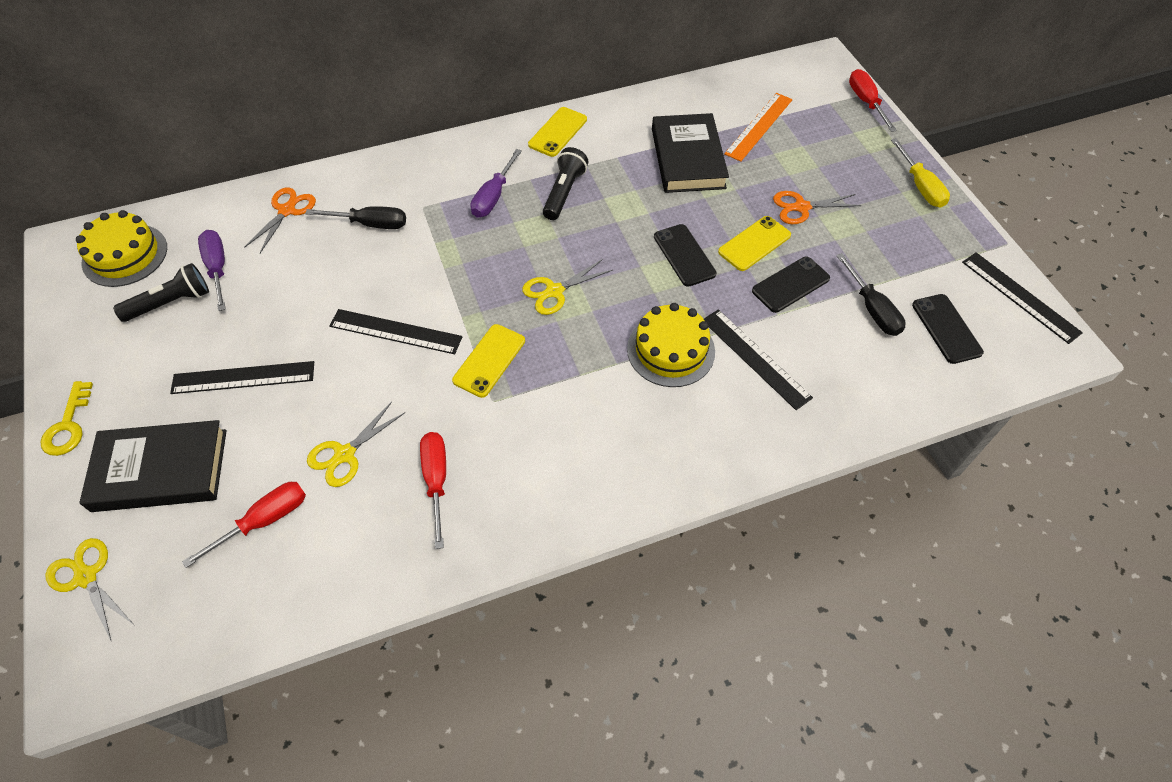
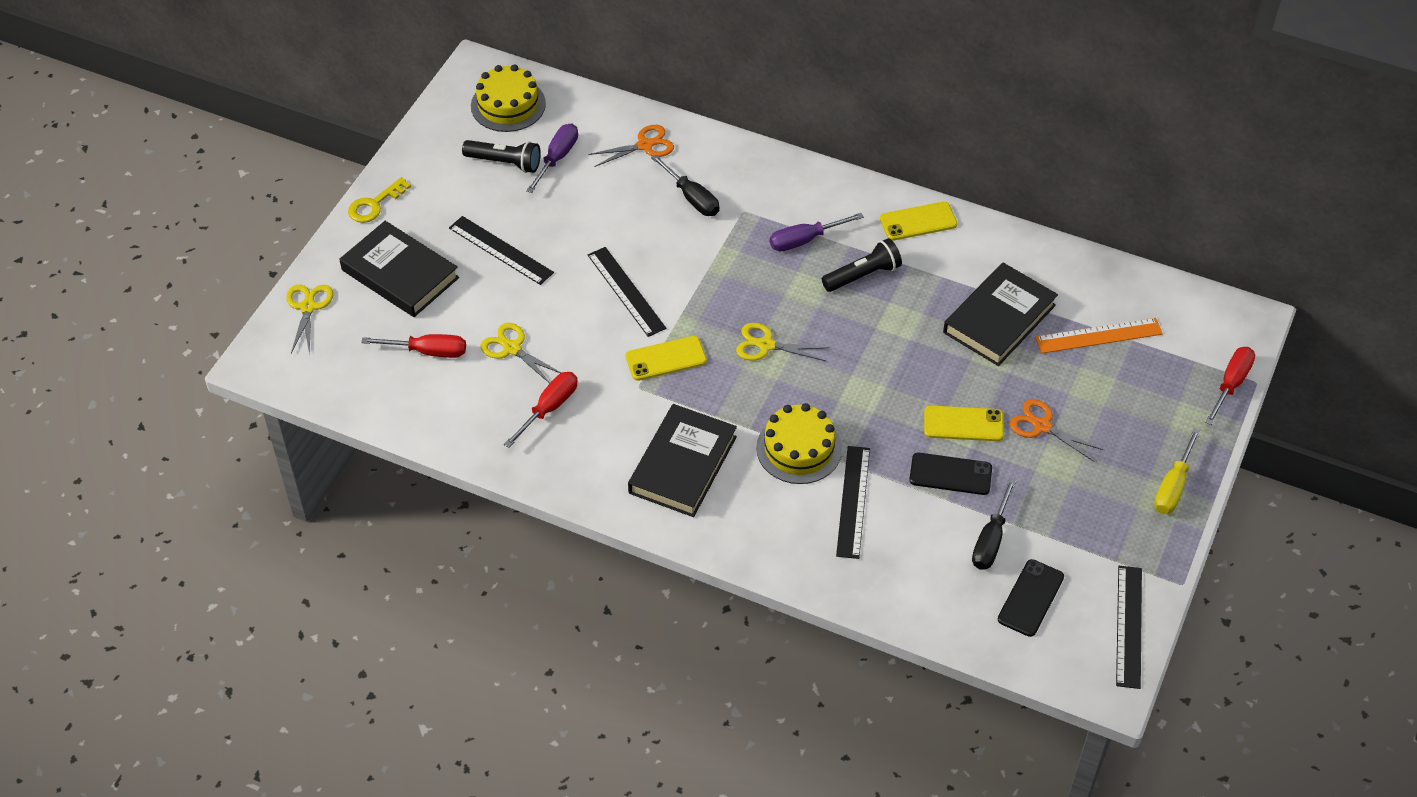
camera: 45 degrees right, 5 degrees down
yellow scissors [307,402,405,487] -> yellow scissors turned 45 degrees clockwise [480,323,561,383]
black phone [654,224,717,287] -> none
none -> black book [628,404,737,517]

